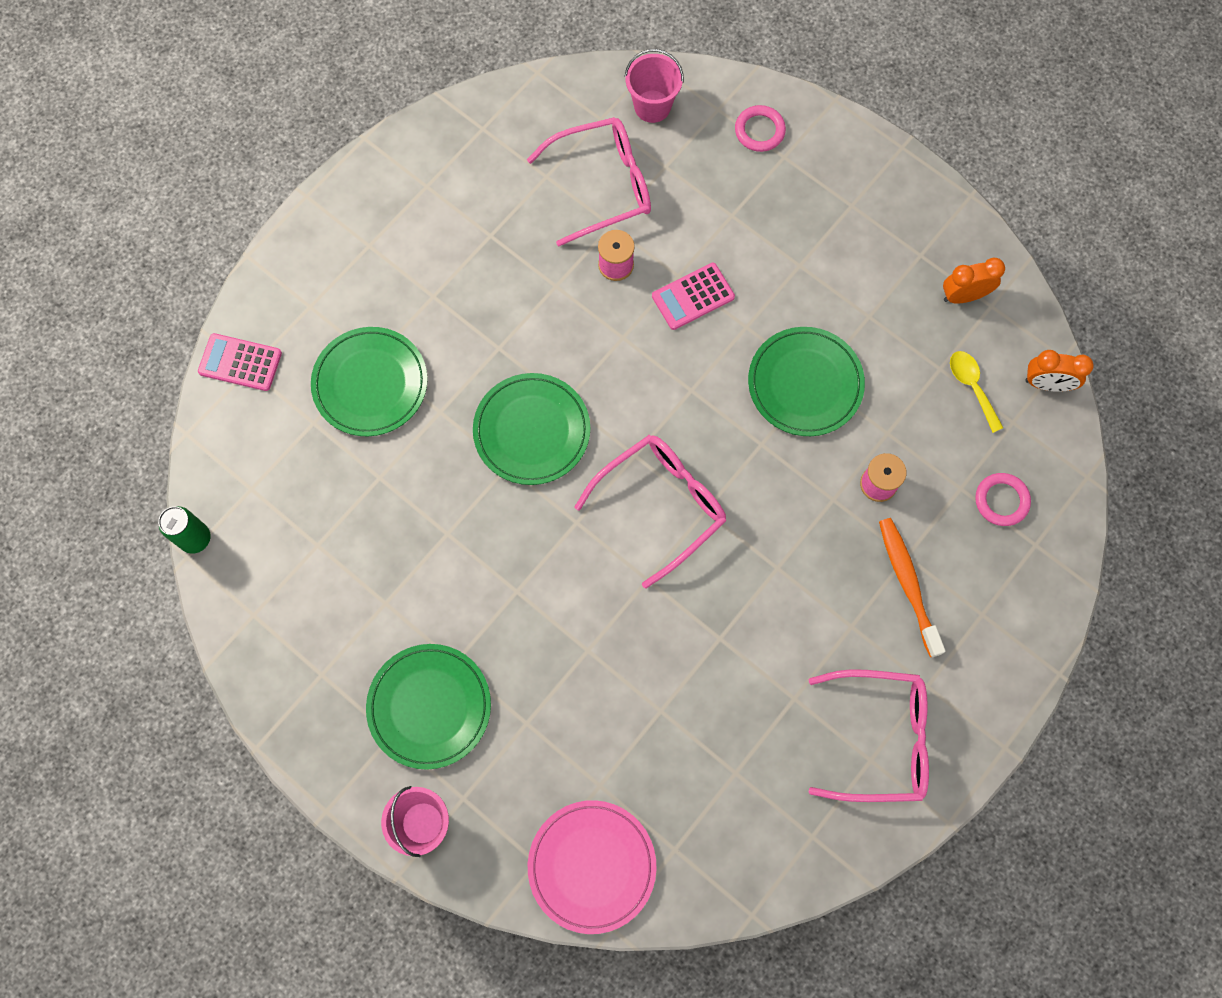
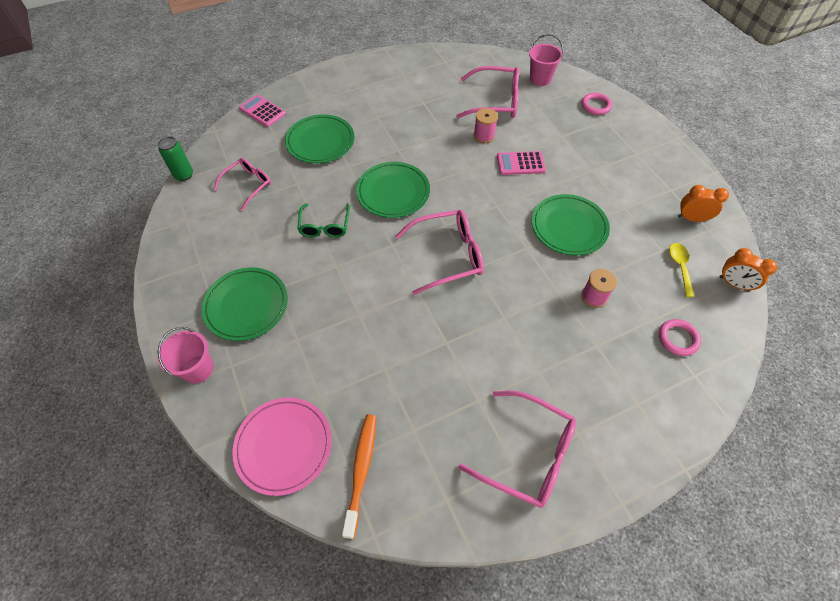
camera: 25 degrees right, 15 degrees down
orange toothbrush [879,518,946,657] -> orange toothbrush moved to [342,414,376,539]
none -> pink glasses [213,158,271,210]
none -> green glasses [298,204,350,237]

